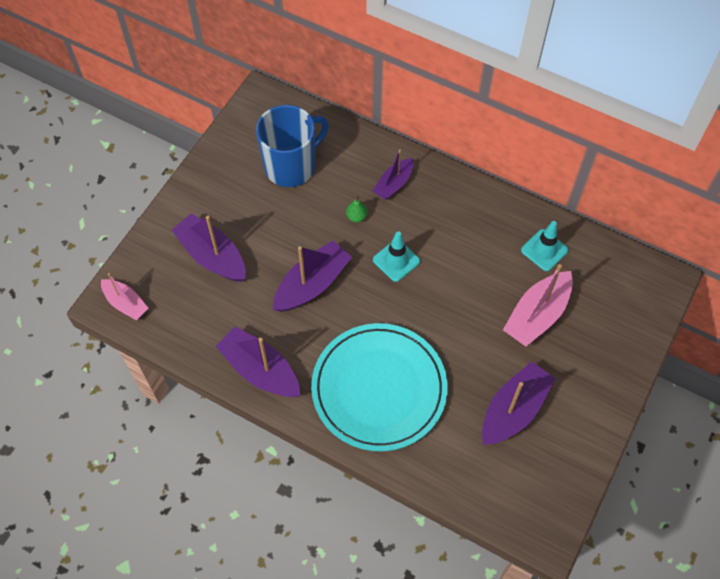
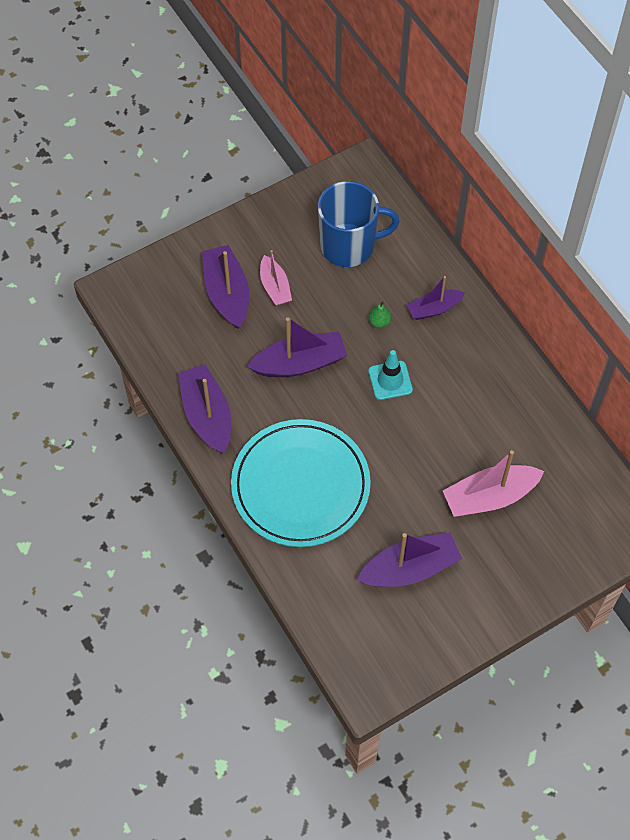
camera: 30 degrees right, 0 degrees up
pink boat [101,273,149,320] -> pink boat moved to [260,250,292,306]
turquoise traffic cone [521,221,568,271] -> none

